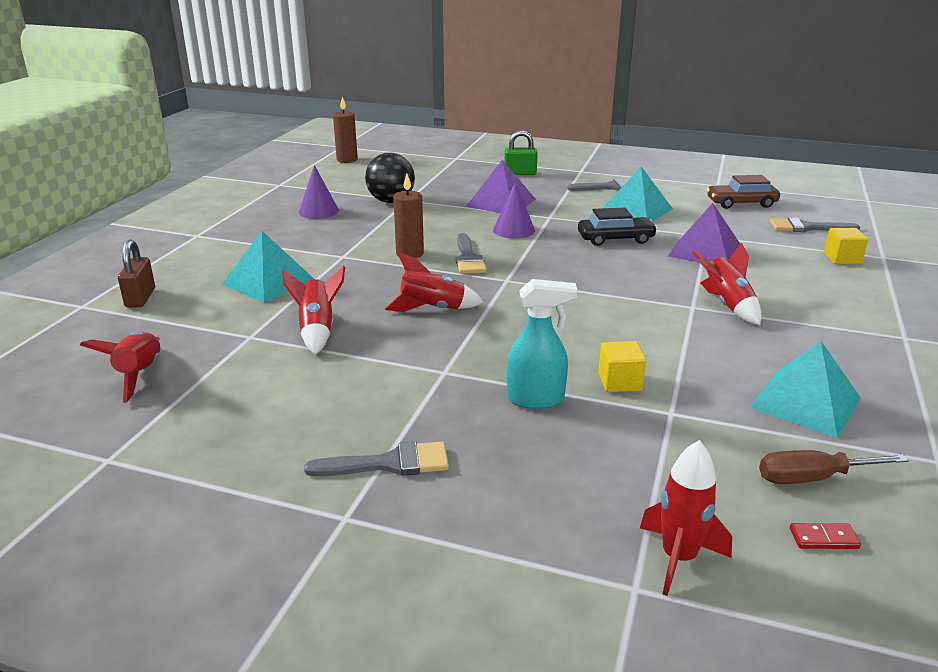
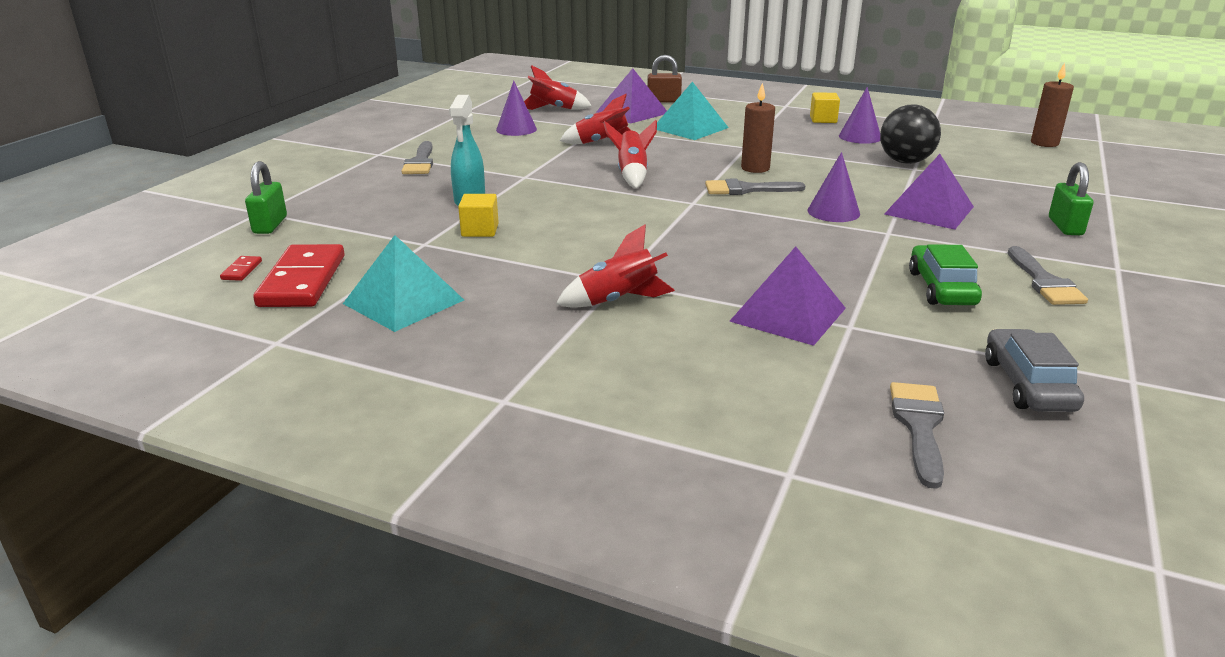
camera: 95 degrees right, 0 degrees up
black car [578,207,658,246] -> none
turquoise pyramid [603,167,673,221] -> green car [909,244,982,305]
red rocket [640,440,732,596] -> green padlock [245,161,287,234]
brown car [707,175,780,209] -> grey car [985,329,1084,412]
brown screwdriver [759,450,909,484] -> red domino [253,244,345,307]
yellow cube [824,228,868,264] -> yellow cube moved to [810,92,840,123]
none -> purple cone [496,81,537,136]
none -> purple pyramid [596,68,667,124]

